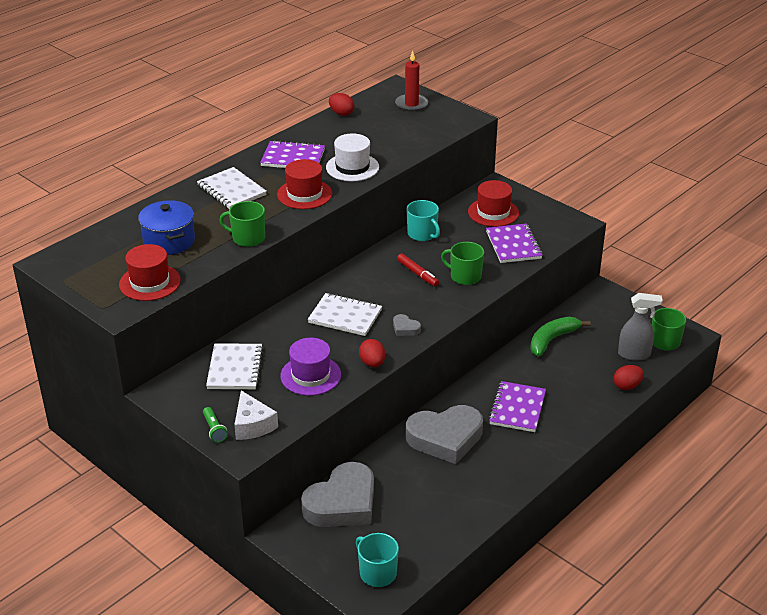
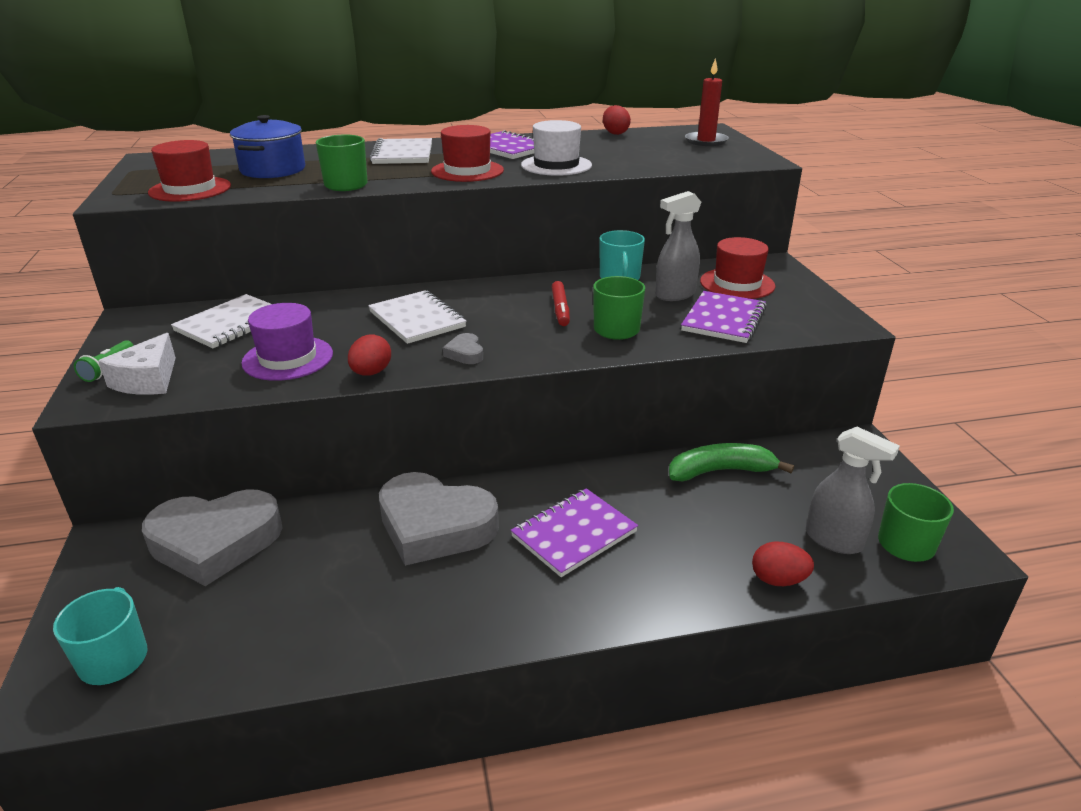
camera: 35 degrees right, 5 degrees down
none -> grey spray bottle [655,191,701,301]

